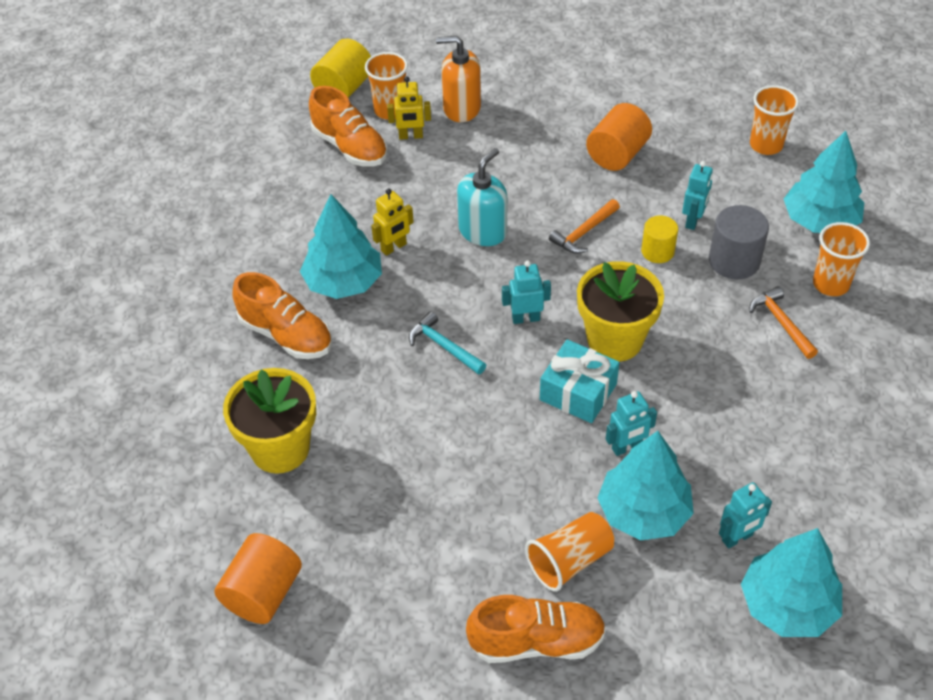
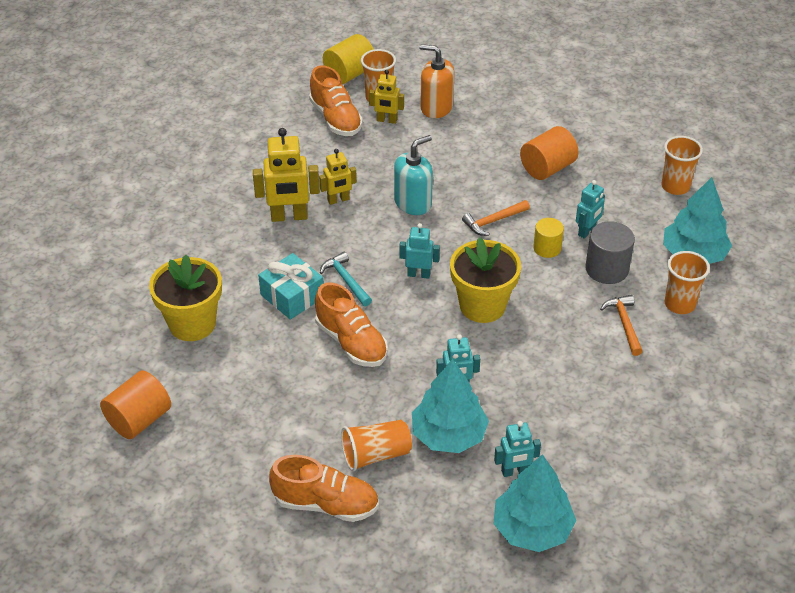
camera: 15 degrees right, 5 degrees down
orange shoe [232,272,332,359] -> orange shoe moved to [315,282,388,367]
turquoise tree [300,194,382,299] -> yellow robot [253,128,320,222]
turquoise gift [540,339,620,423] -> turquoise gift moved to [258,253,324,320]

